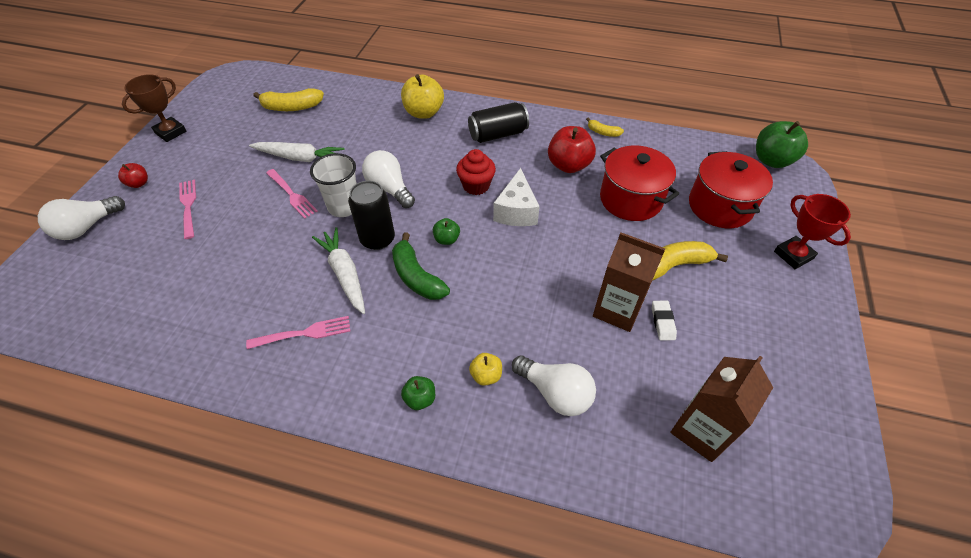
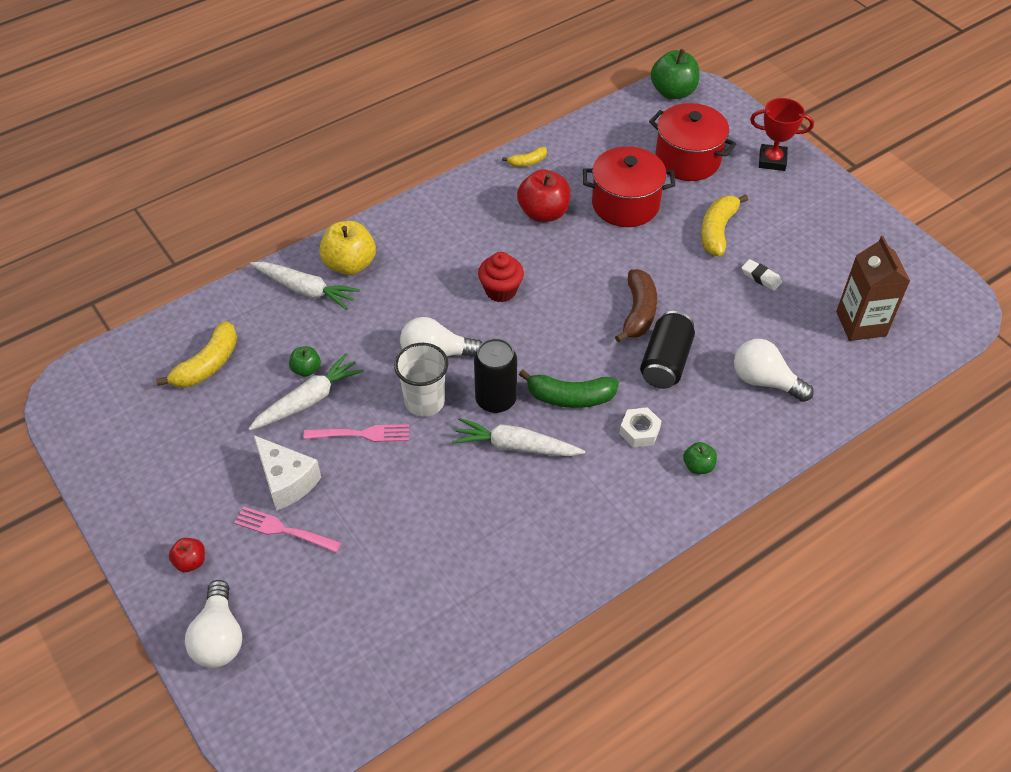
camera: 50 degrees left, 0 degrees up
brown trophy [122,74,187,142] -> none
pink fork [246,316,350,349] -> none
green apple [433,218,460,245] -> green apple moved to [289,346,321,377]
black can [468,102,529,143] -> black can moved to [640,311,695,389]
yellow apple [469,353,502,386] -> none
white cheese [493,168,540,226] -> white cheese moved to [254,435,321,511]
white light bulb [512,355,596,416] -> white light bulb turned 135 degrees counterclockwise [734,339,814,402]
brown carton [593,232,665,332] -> none
none -> white carrot [250,262,360,310]
none -> brown banana [615,269,657,342]
none -> white nut [619,407,661,447]

